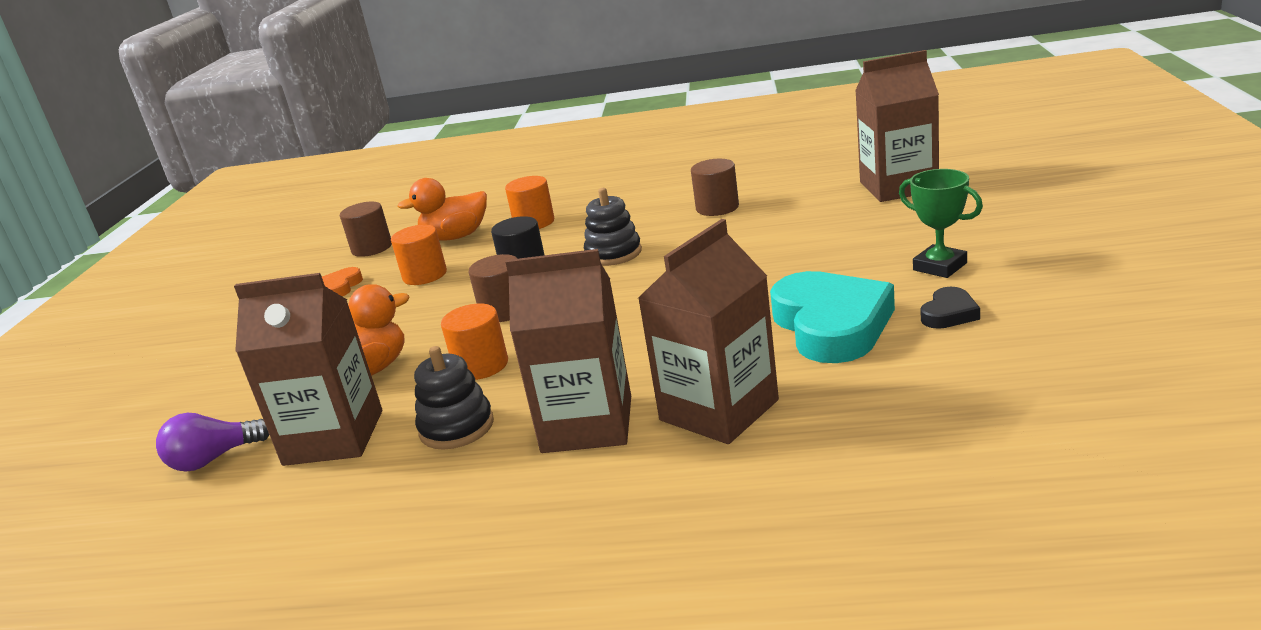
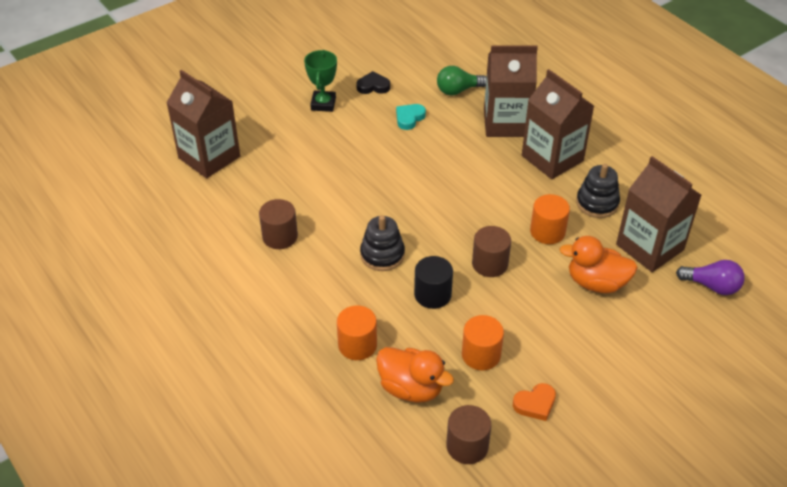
camera: 135 degrees left, 20 degrees up
turquoise heart [770,271,895,363] -> turquoise heart [396,104,426,130], size x0.45
none -> green light bulb [437,66,486,95]

